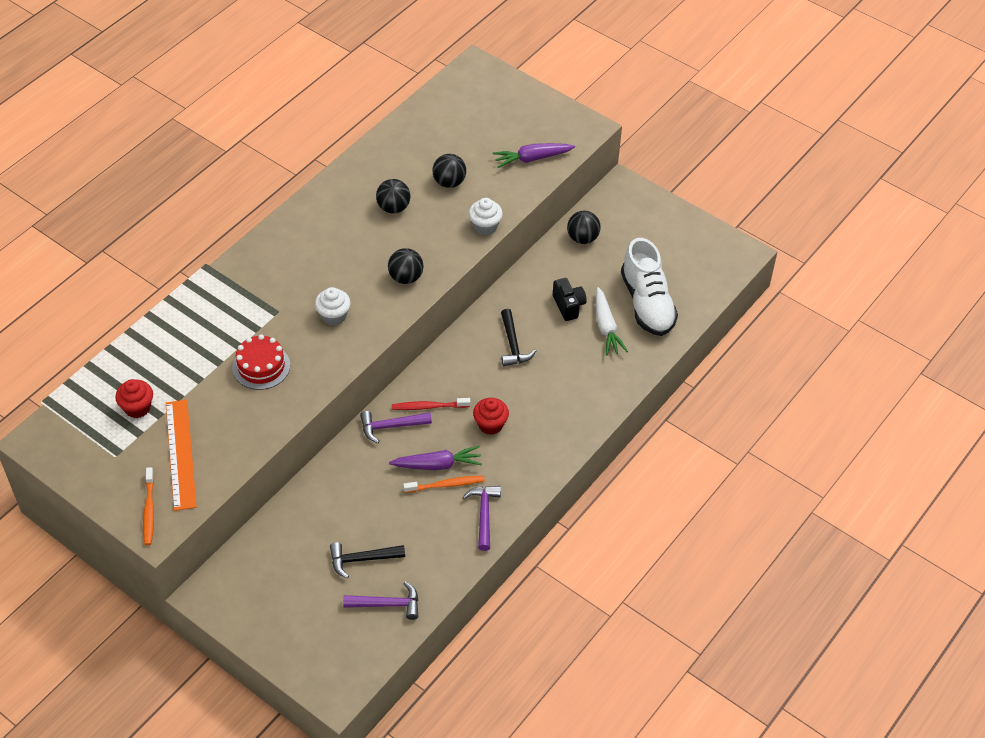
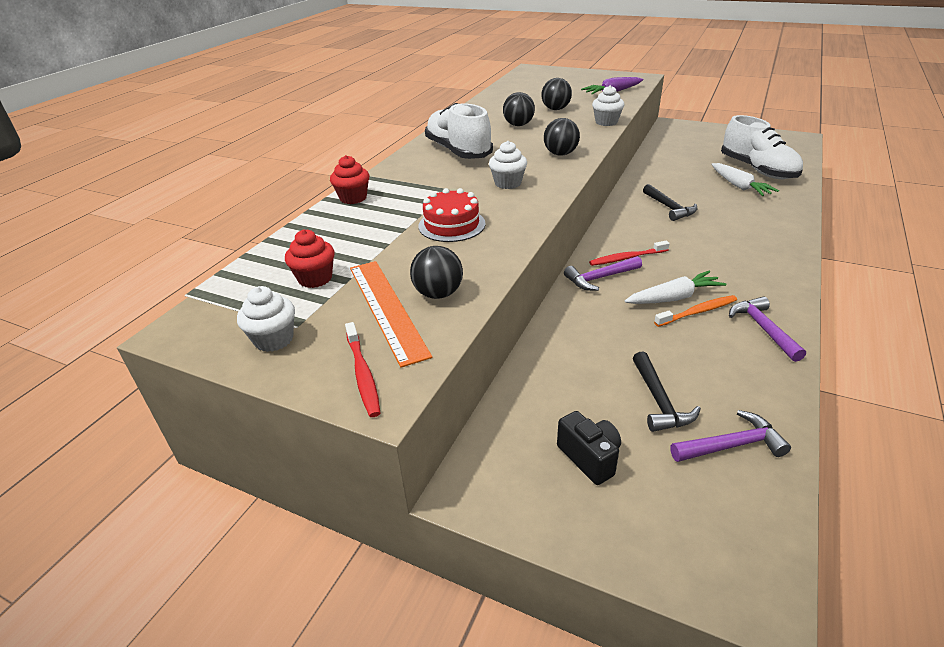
camera: 10 degrees left, 15 degrees down
orange toothbrush [143,467,154,545] -> red toothbrush [345,322,380,417]
black hammer [330,542,405,578] -> black hammer turned 75 degrees counterclockwise [633,351,701,432]
purple carrot [389,446,482,470] -> white carrot [625,271,726,304]
red cupcake [473,398,509,435] -> red cupcake moved to [330,155,369,204]
black camera [553,278,587,321] -> black camera moved to [557,411,621,485]
black ball [567,211,601,244] -> black ball moved to [410,246,463,299]
none -> white cupcake [237,286,295,352]
none -> white shoe [425,103,493,159]

